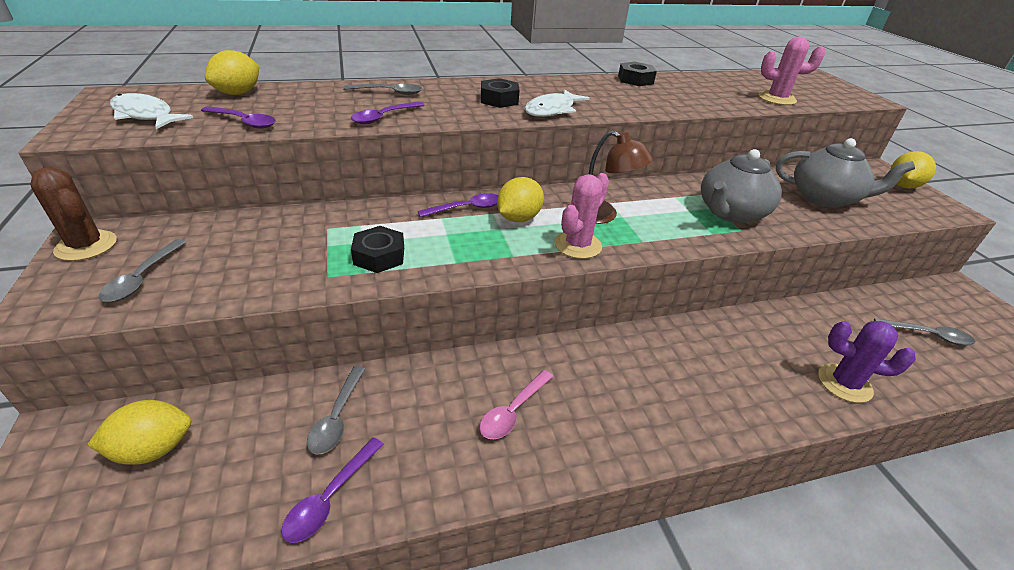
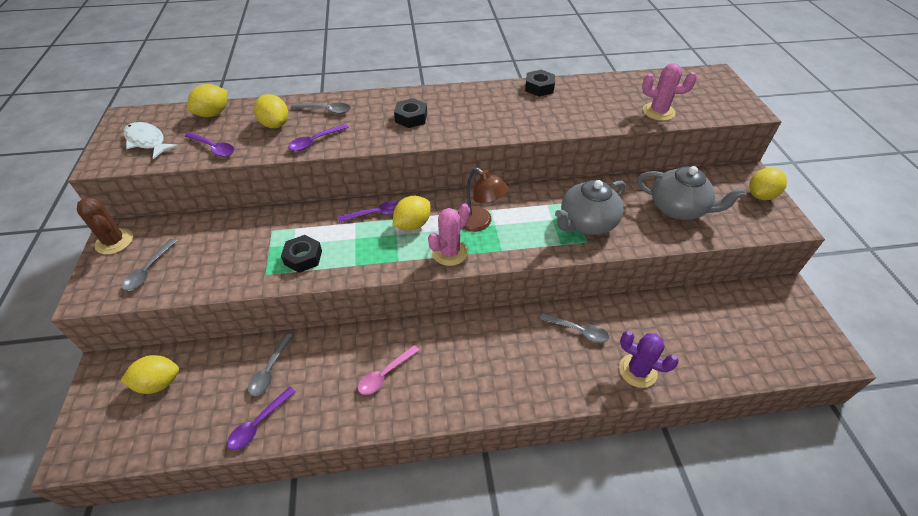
camera: 10 degrees right, 10 degrees up
white fish [524,89,589,117] -> none
grey spoon [874,318,975,346] -> grey spoon moved to [540,313,609,343]
none -> yellow lemon [254,94,288,128]

